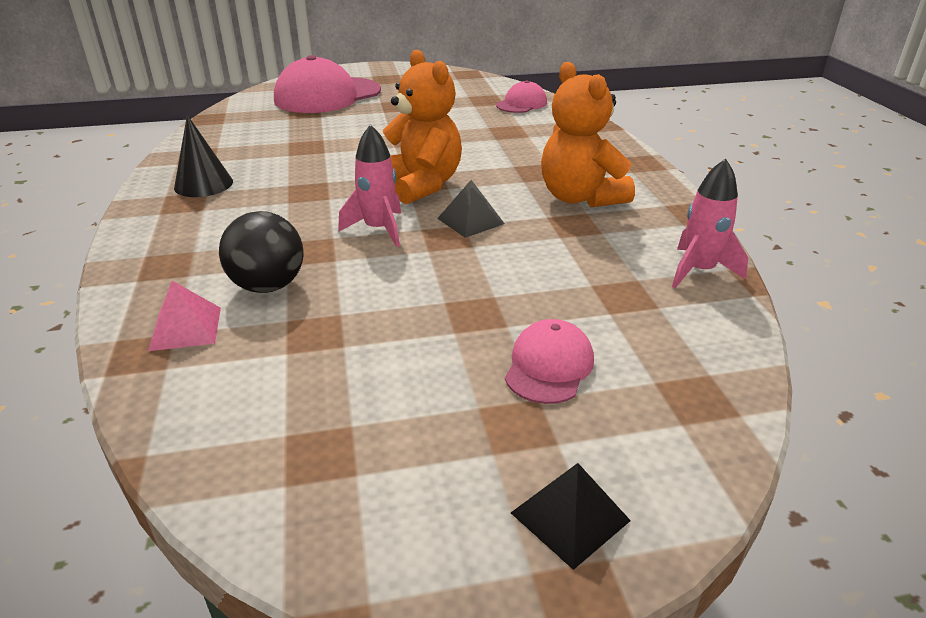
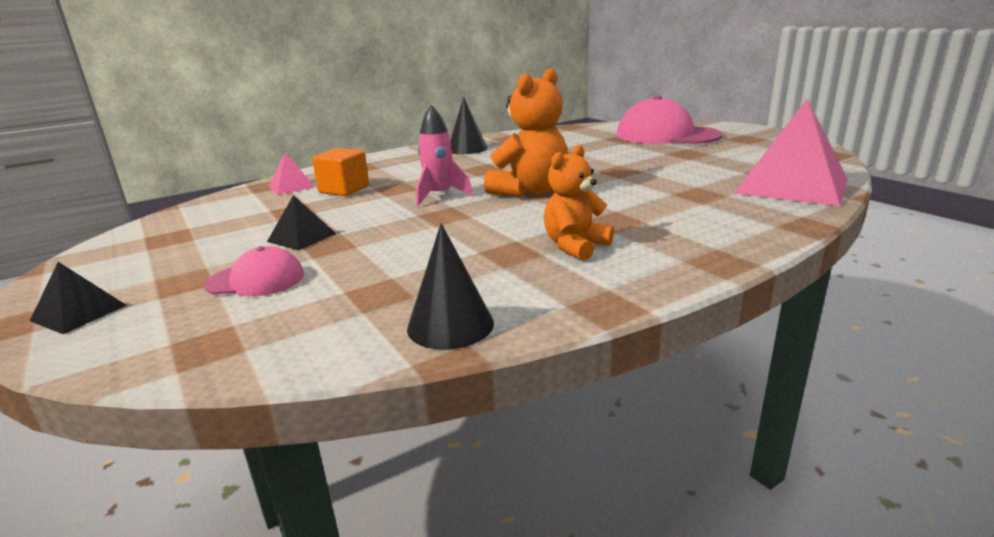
camera: 70 degrees right, 10 degrees down
black ball [219,211,303,293] -> orange cube [312,148,369,196]
black pyramid [437,180,505,238] -> black pyramid moved to [267,195,337,251]
pink cap [496,80,547,113] -> pink pyramid [734,99,848,206]
orange teddy bear [541,62,635,207] -> orange teddy bear [544,145,614,261], size x0.66
pink rocket [672,158,748,288] -> black cone [407,223,494,350]

